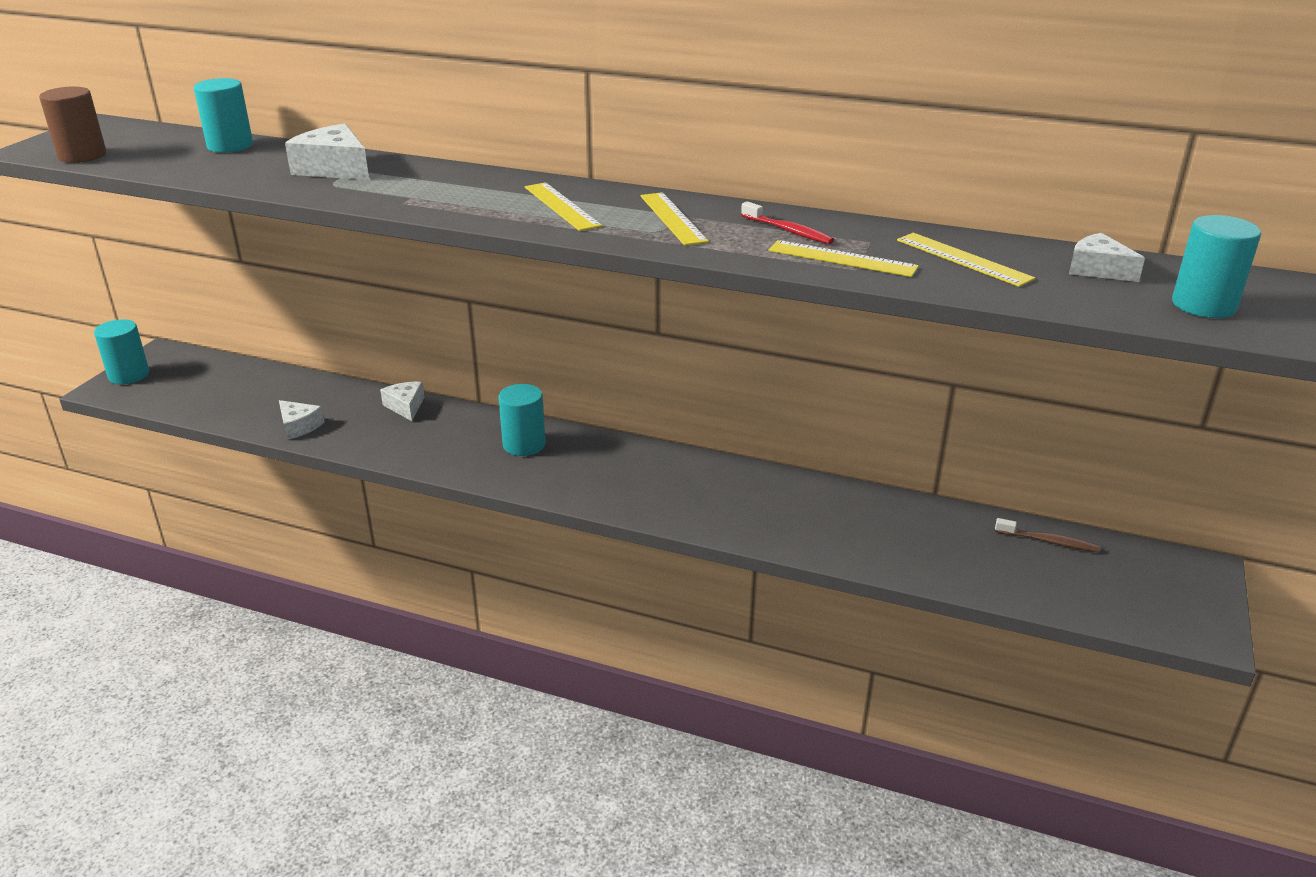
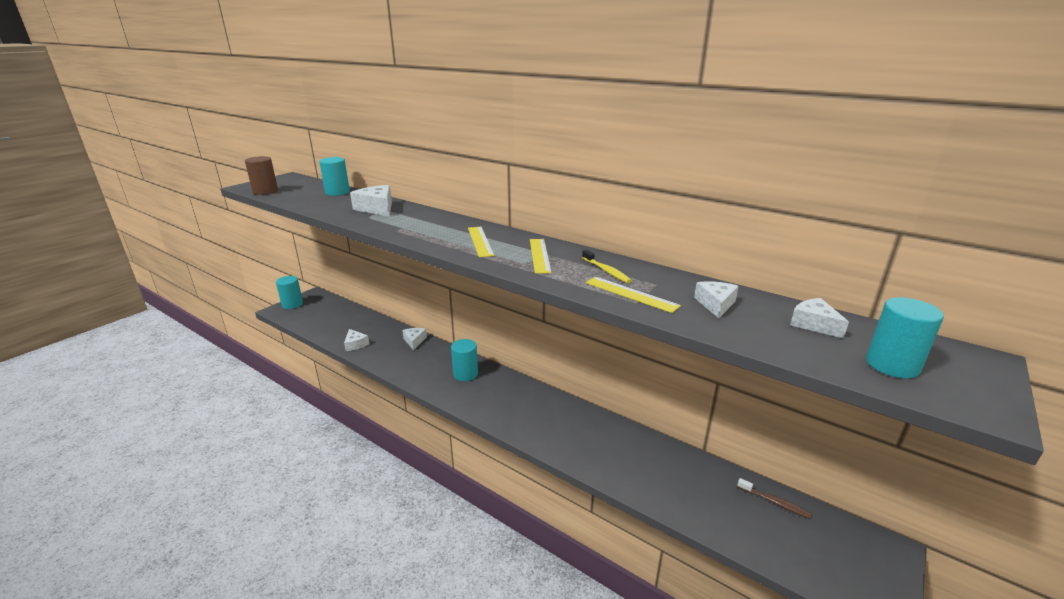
camera: 15 degrees right, 5 degrees down
red toothbrush [741,201,834,244] -> yellow toothbrush [582,250,632,283]
yellow ruler [897,233,1035,287] -> white cheese [694,281,739,318]

